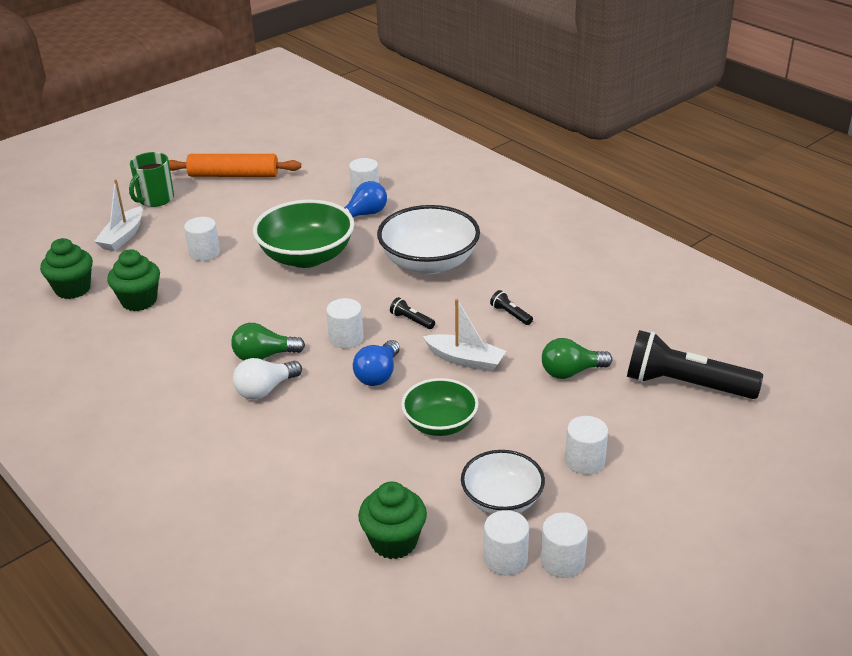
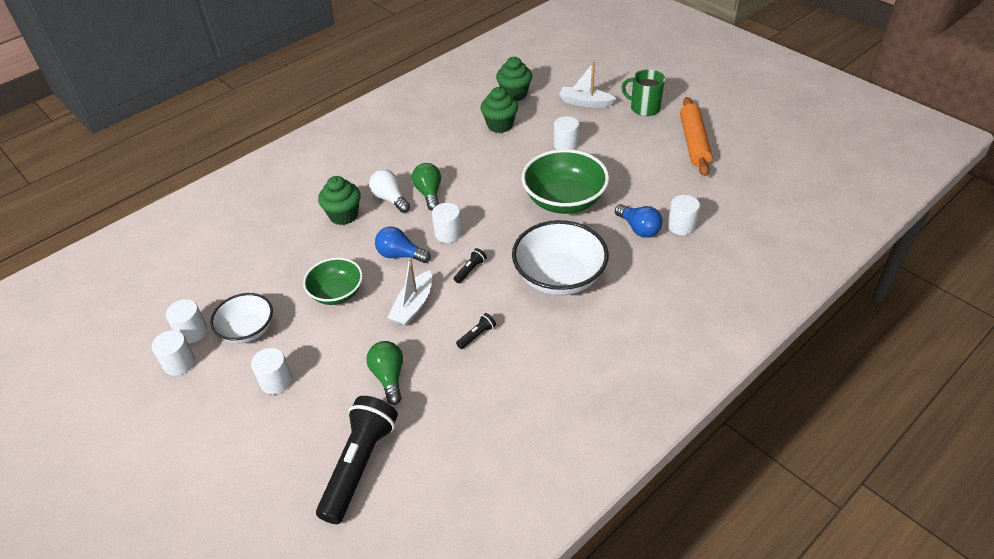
camera: 90 degrees right, 10 degrees up
green cupcake [358,481,427,559] -> green cupcake moved to [318,176,361,225]

